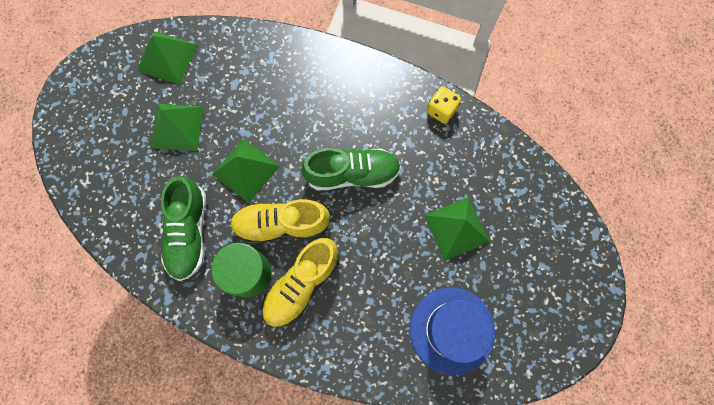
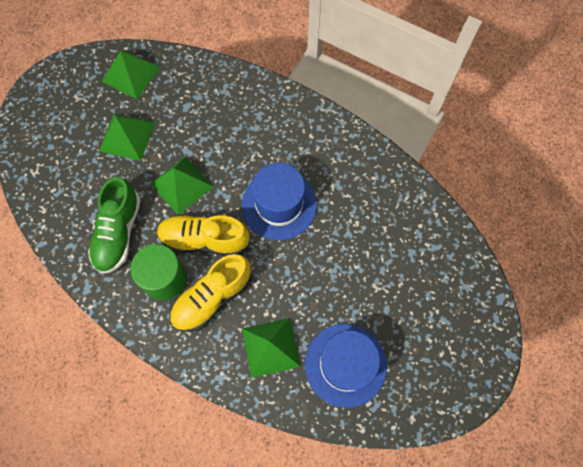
camera: 10 degrees right, 5 degrees down
green shoe [301,148,401,191] -> blue hat [242,163,317,240]
green pyramid [424,197,490,261] -> green pyramid moved to [242,318,301,378]
yellow dice [427,86,461,124] -> none

